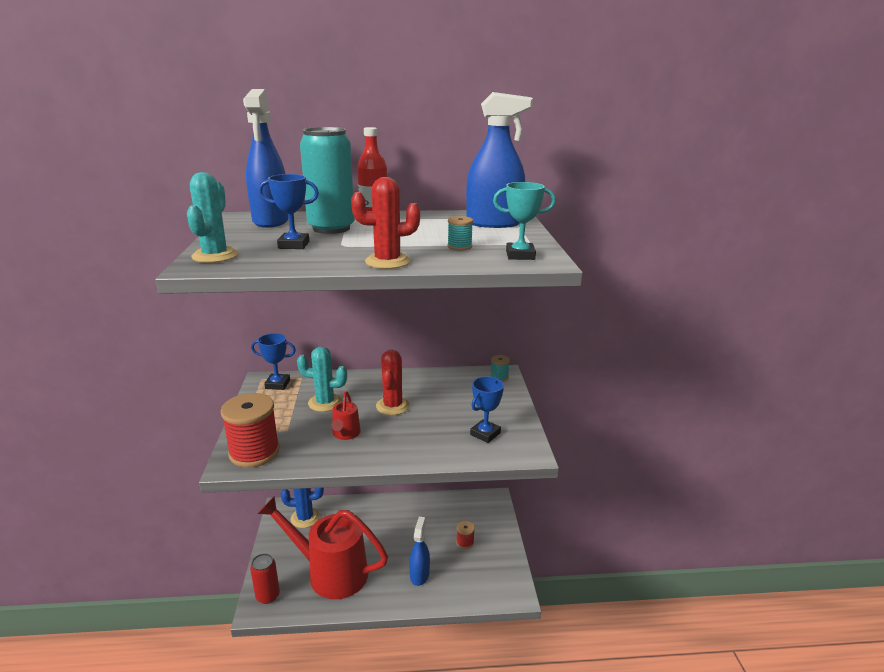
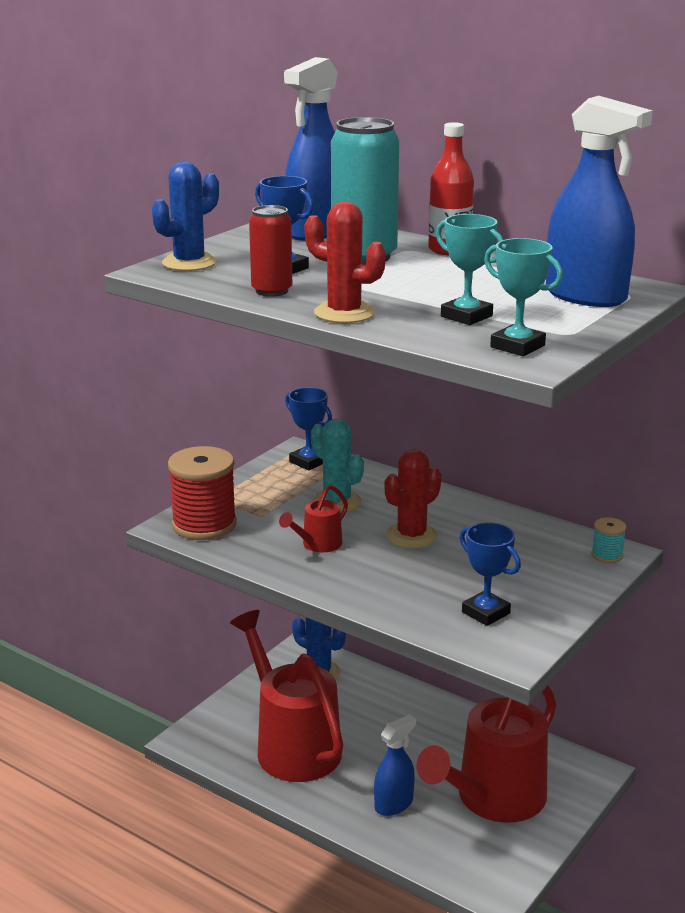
camera: 40 degrees right, 0 degrees up
turquoise cactus [187,172,238,263] -> blue cactus [152,162,219,271]
red can [250,553,280,604] -> red can moved to [249,205,292,297]
turquoise spool [447,216,473,250] -> turquoise trophy [436,214,503,325]
red spool [456,521,475,549] -> red watering can [416,686,556,823]
blue trophy [470,376,504,443] -> blue trophy turned 60 degrees clockwise [460,522,521,626]

